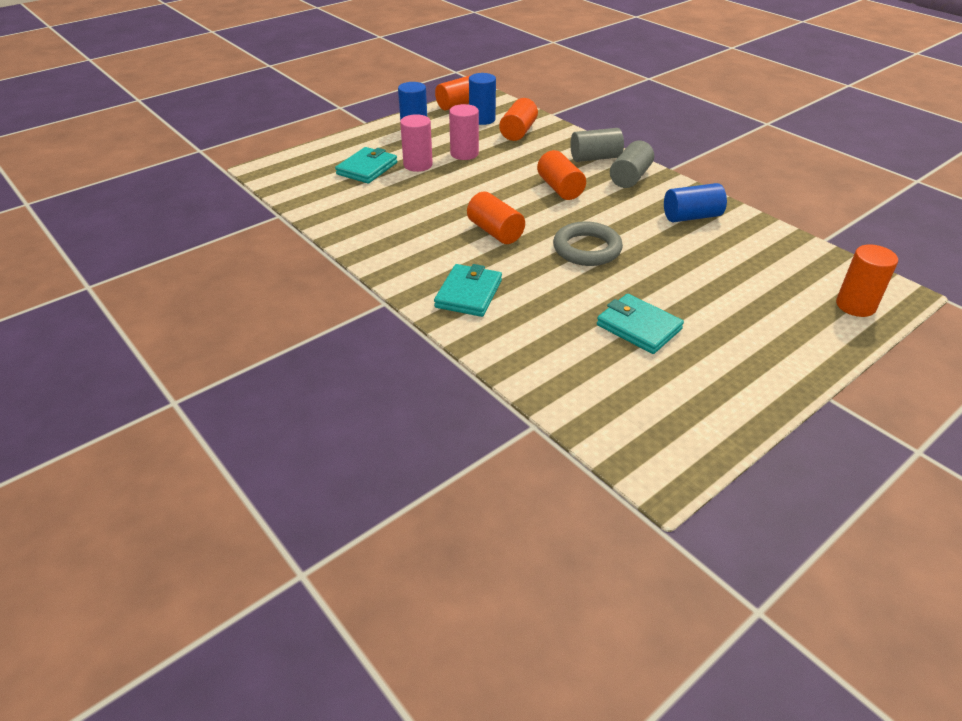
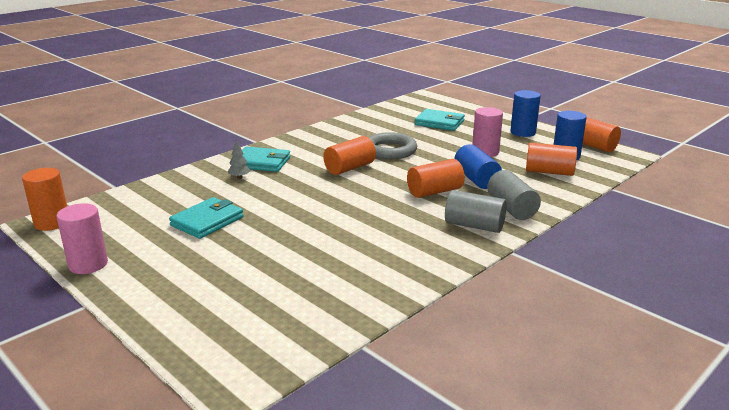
camera: 85 degrees right, 15 degrees down
pink cylinder [400,114,433,172] -> pink cylinder moved to [57,203,108,274]
grey ring [553,221,623,266] -> grey ring moved to [368,132,417,159]
blue cylinder [664,183,727,222] -> blue cylinder moved to [454,144,502,189]
orange cylinder [836,245,898,317] -> orange cylinder moved to [22,168,67,231]
none -> grey tree [227,140,251,179]

